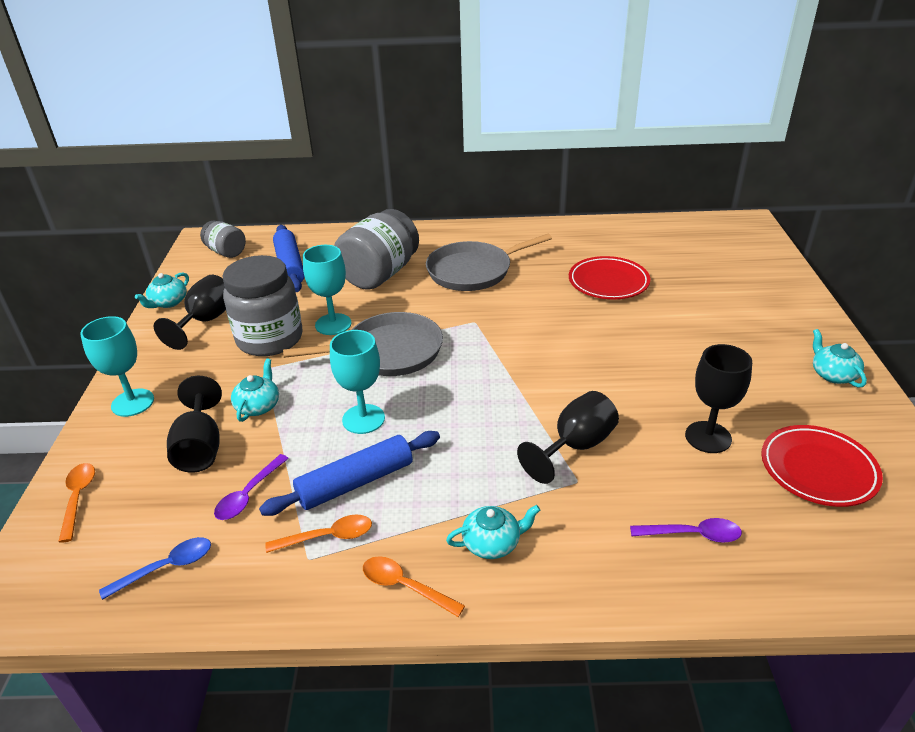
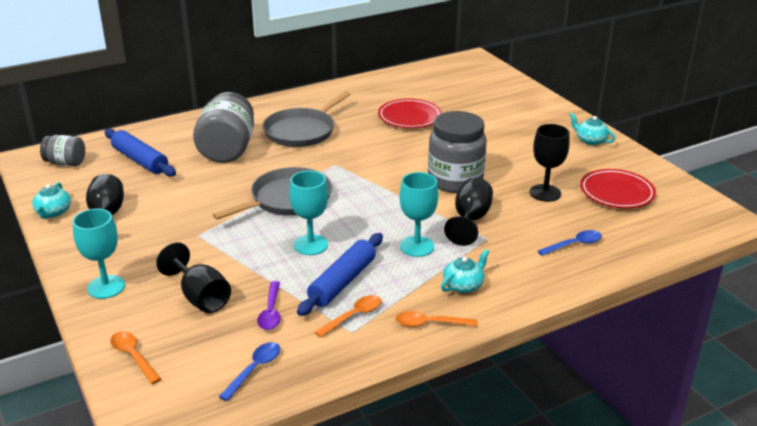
camera: 30 degrees left, 5 degrees down
grey jar [222,255,302,356] -> grey jar moved to [428,111,487,193]
turquoise teapot [231,358,279,422] -> none
turquoise goblet [303,245,351,335] -> turquoise goblet moved to [400,172,438,257]
purple spoon [630,518,742,543] -> blue spoon [538,230,602,256]

